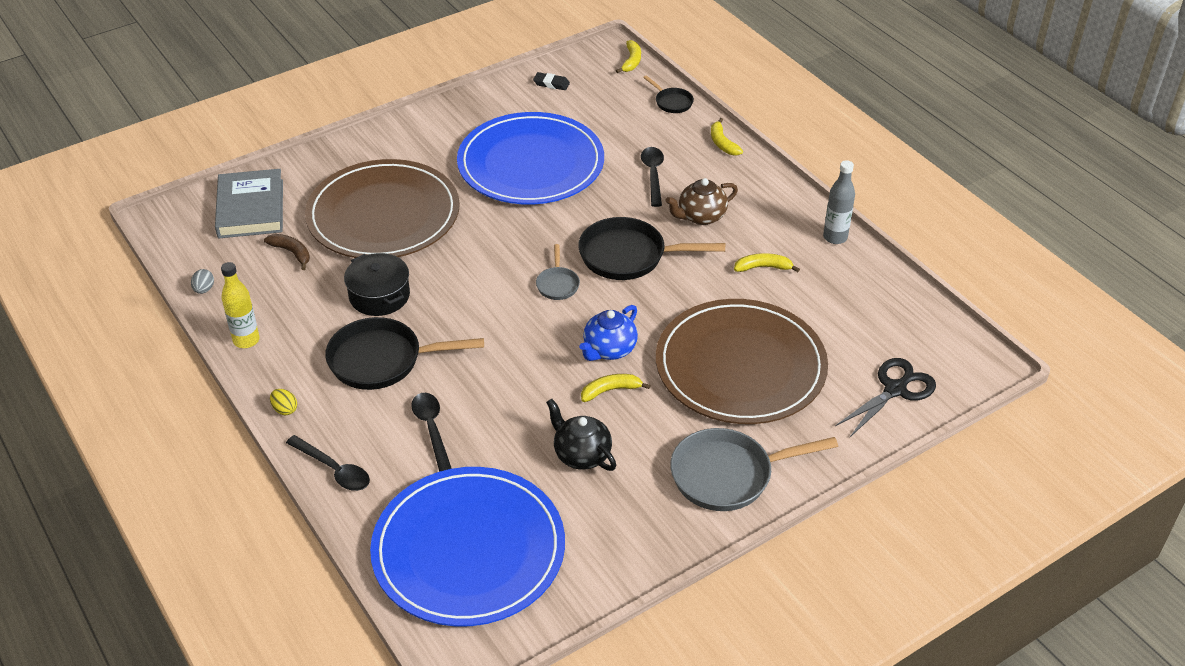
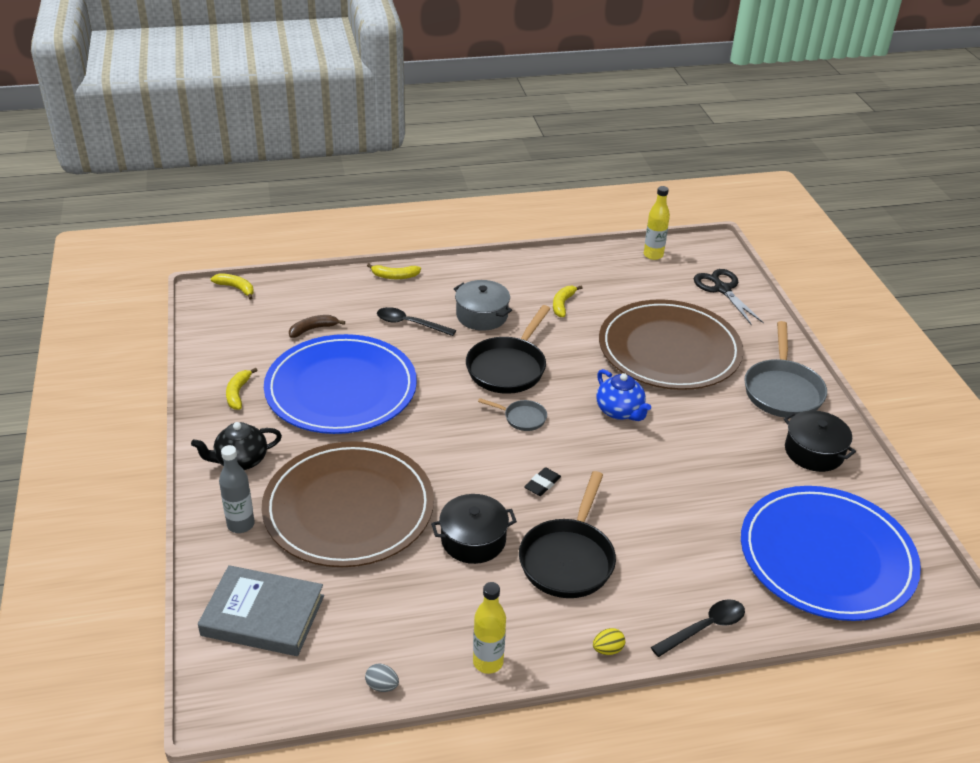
camera: 70 degrees left, 5 degrees down
brown banana [264,234,310,270] -> brown banana moved to [289,315,345,338]
black spoon [411,393,452,472] -> none
black eraser [533,72,570,90] -> black eraser moved to [524,467,561,496]
black teapot [546,399,616,471] -> black teapot moved to [191,422,282,470]
yellow banana [581,374,651,402] -> yellow banana moved to [226,368,258,410]
black pan [643,75,694,113] -> none
brown teapot [666,178,738,225] -> grey pot [454,280,512,331]
grey bottle [823,160,855,244] -> grey bottle moved to [219,445,255,533]
none -> yellow bottle [644,186,670,260]
none -> black pot [784,410,856,472]

